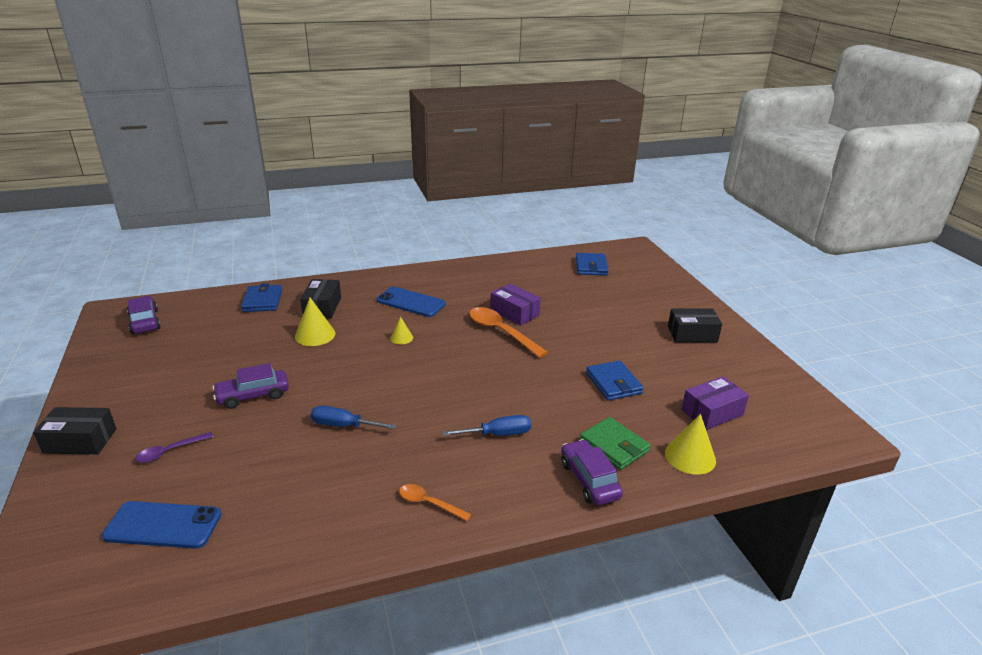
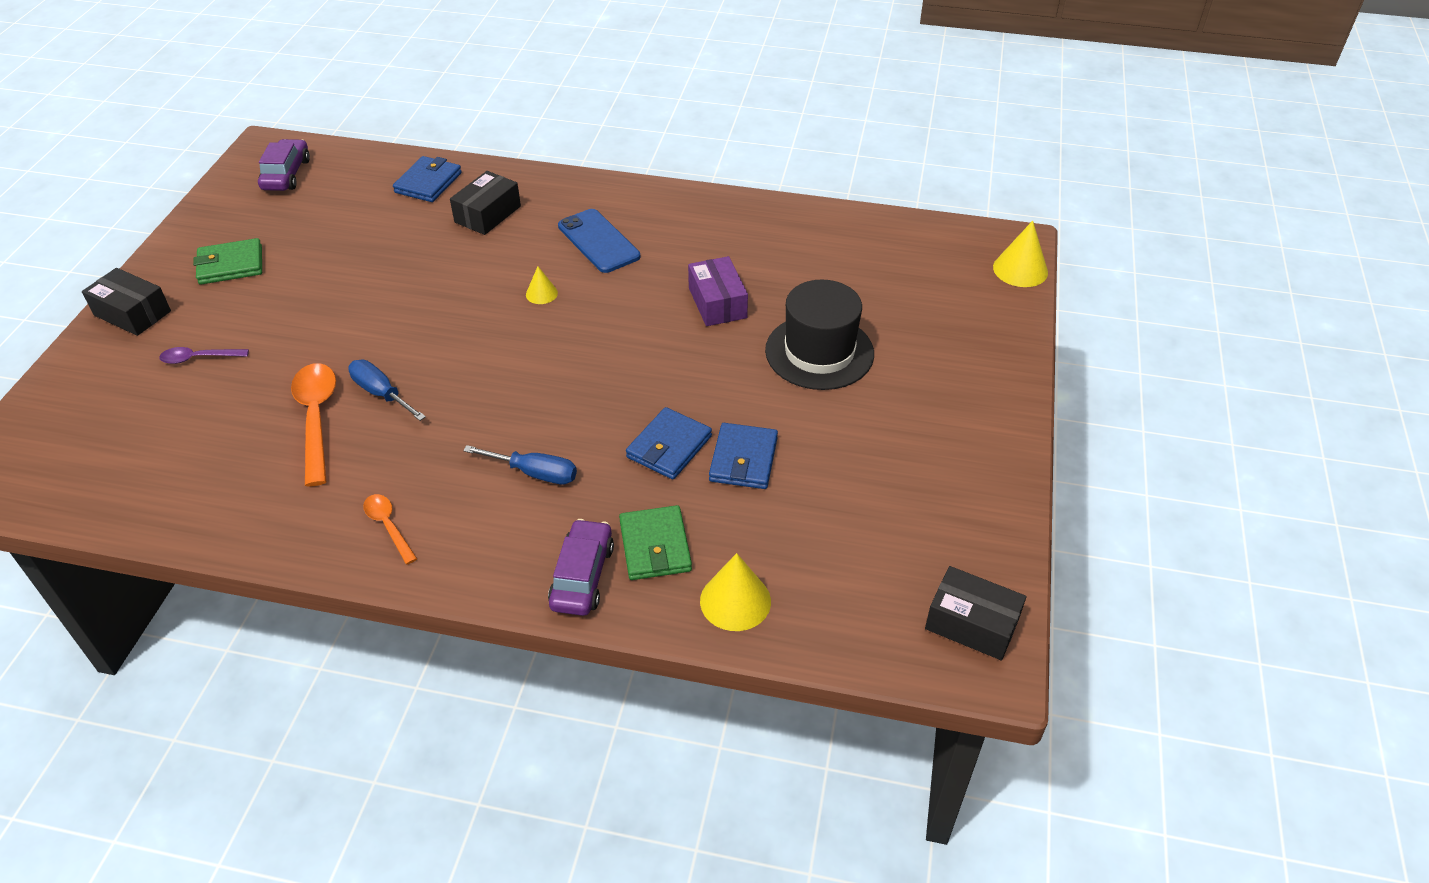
camera: 30 degrees right, 15 degrees up
blue phone [102,501,221,549] -> none
purple car [212,363,289,409] -> none
yellow cone [295,298,335,346] -> yellow cone moved to [993,220,1048,287]
orange spoon [469,307,548,358] -> orange spoon moved to [291,363,336,487]
blue wallet [576,253,609,276] -> blue wallet moved to [626,407,712,479]
black box [668,308,722,342] -> black box moved to [925,566,1027,660]
purple box [681,376,749,430] -> none
none -> green wallet [193,238,262,285]
none -> black hat [765,279,874,390]

